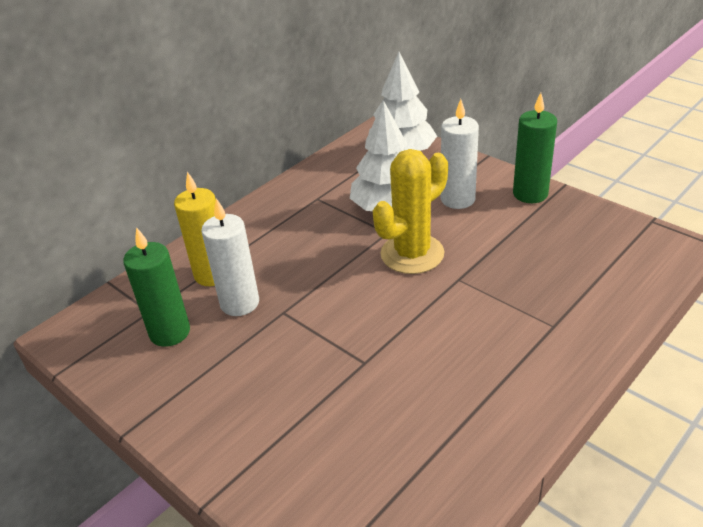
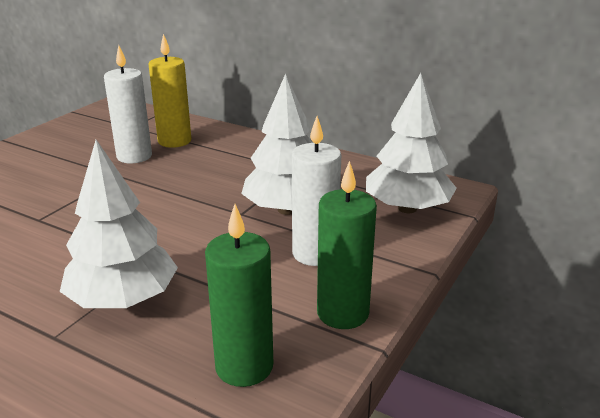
camera: 75 degrees right, 10 degrees down
green candle [123,227,190,347] -> green candle moved to [205,204,273,387]
yellow cactus [373,149,448,274] -> none
none -> white tree [60,140,178,308]

